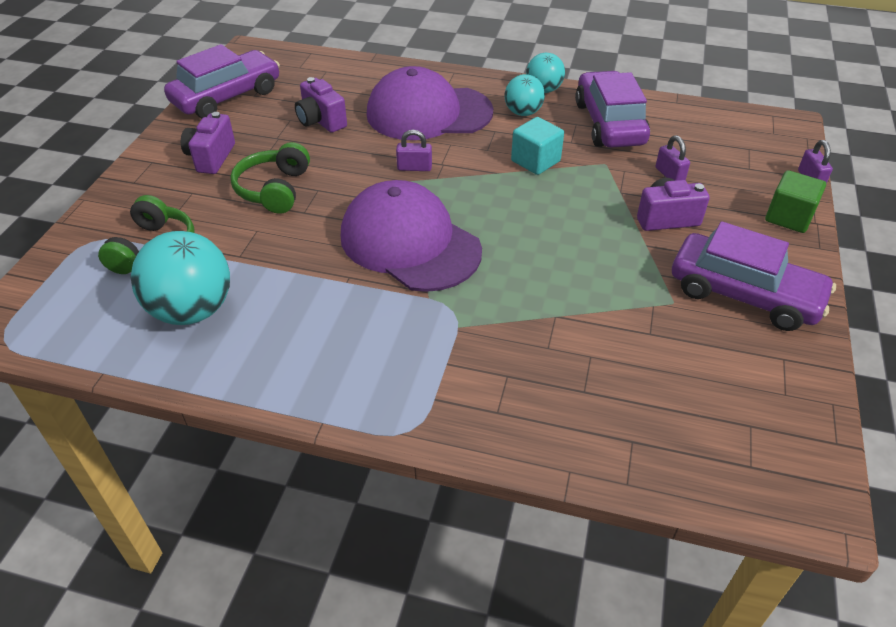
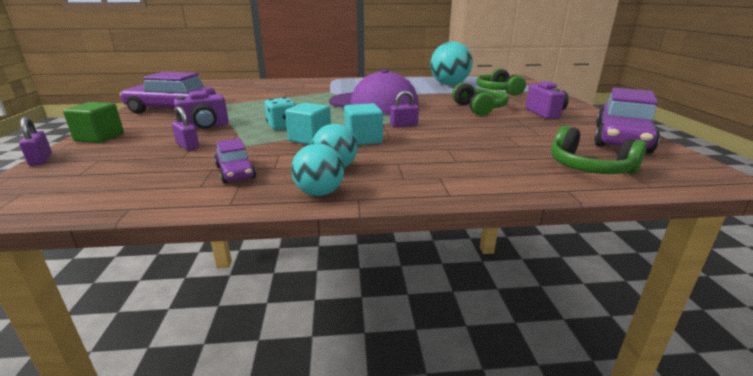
camera: 160 degrees right, 20 degrees down
purple camera [295,77,347,133] -> none
purple cap [367,66,493,140] -> none
purple car [575,71,650,148] -> purple car [214,138,256,183], size x0.52
none -> turquoise dice [265,97,296,130]
none -> turquoise cube [344,103,383,145]
none -> green headphones [551,126,647,174]

